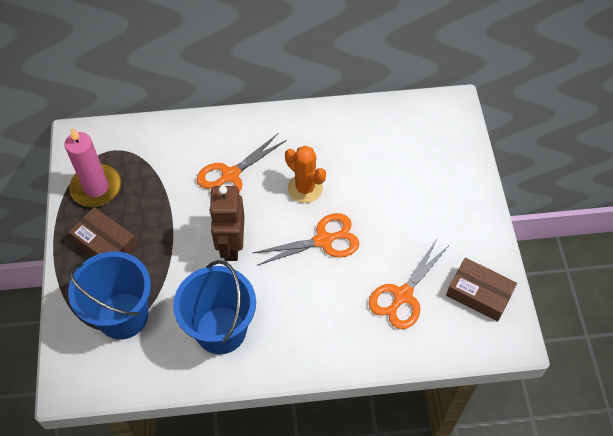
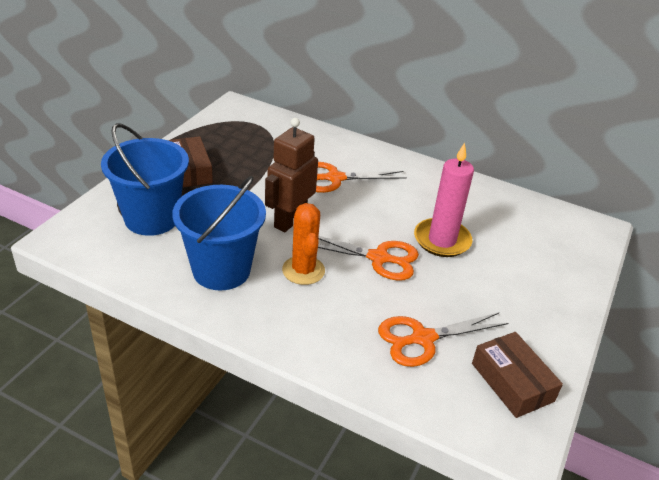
camera: 30 degrees right, 20 degrees down
pink candle [65,128,121,207] -> pink candle moved to [414,143,474,257]
orange cactus [285,146,326,203] -> orange cactus moved to [282,203,325,285]

